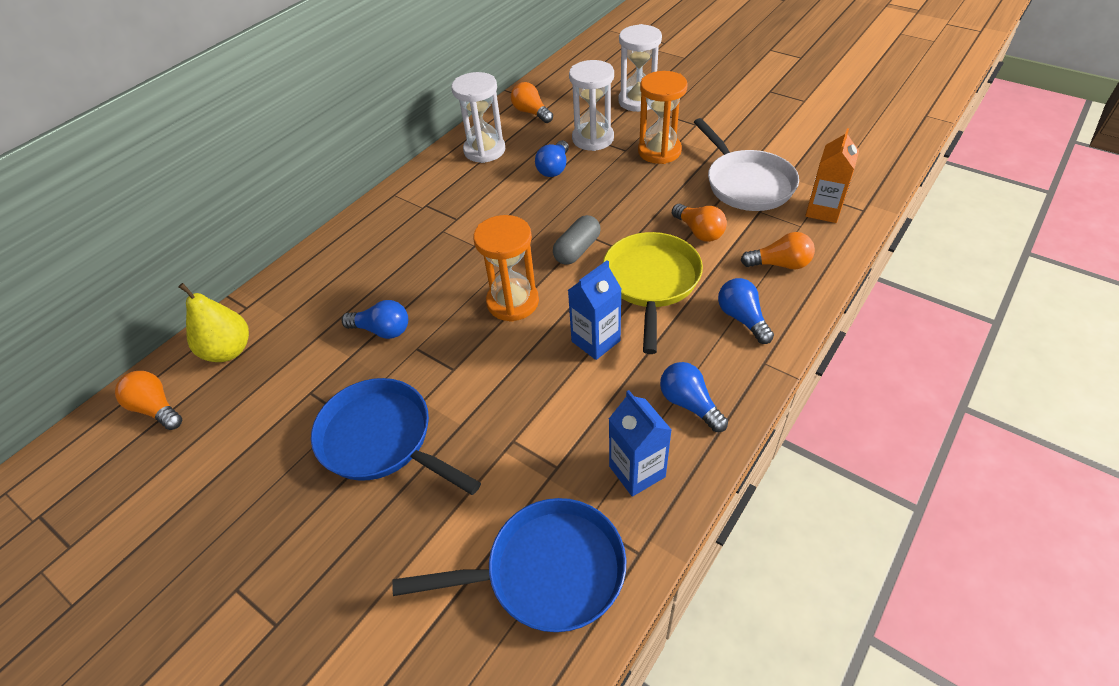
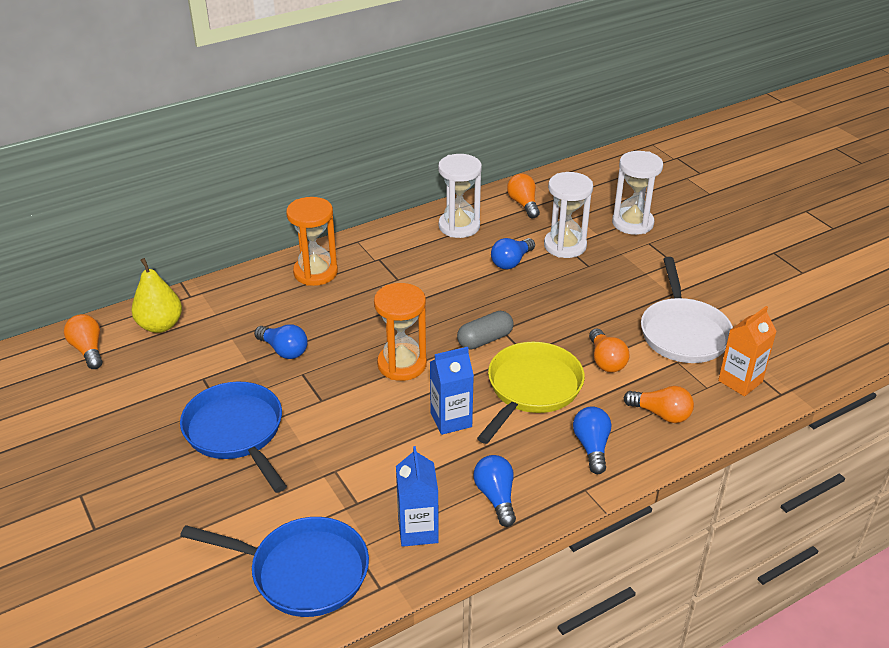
camera: 20 degrees right, 10 degrees down
orange hourglass [638,71,688,164] -> orange hourglass moved to [286,197,338,286]

